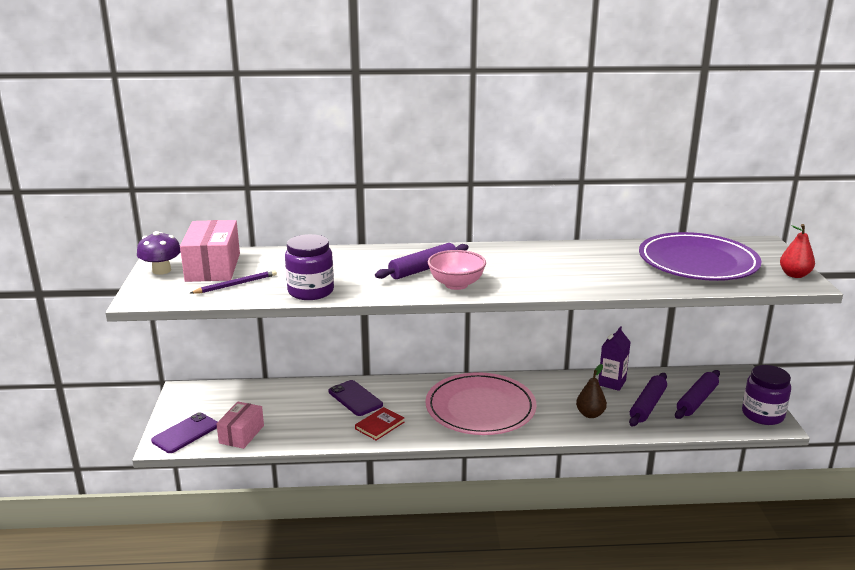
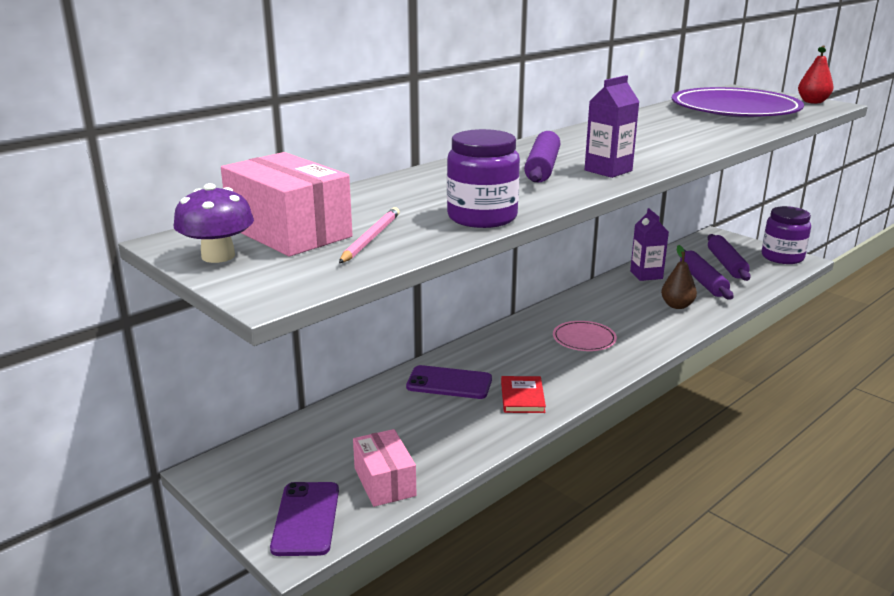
camera: 40 degrees left, 0 degrees up
purple pencil [190,270,277,294] -> pink pencil [339,207,400,263]
pink plate [425,372,536,435] -> pink plate [553,321,617,351], size x0.46
pink bowl [428,250,486,290] -> purple carton [585,75,640,178]

